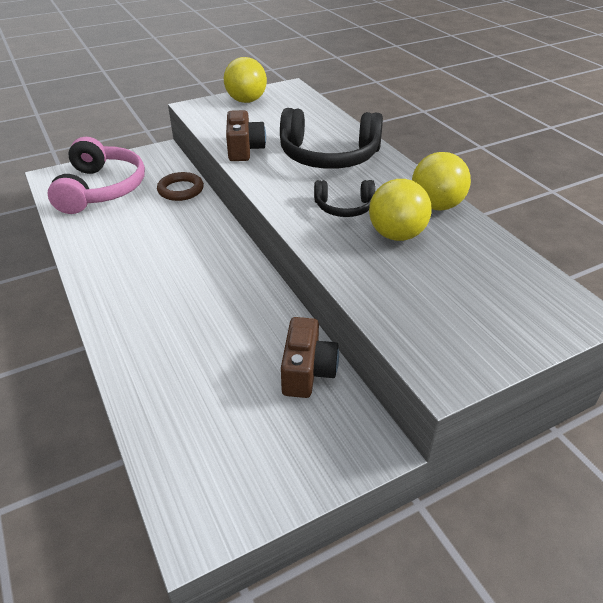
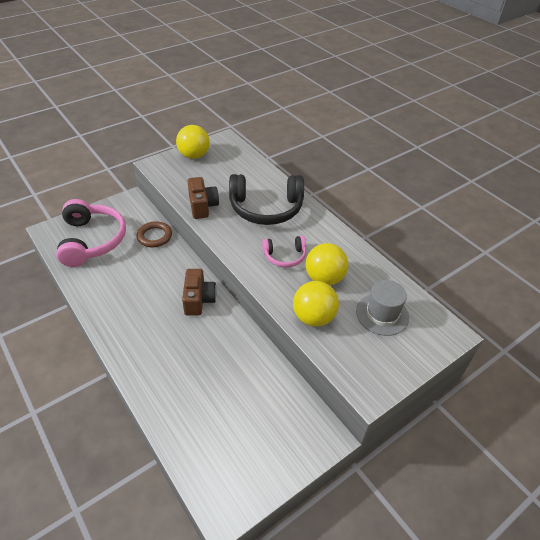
camera: 10 degrees left, 5 degrees up
brown camera [281,317,339,398] -> brown camera moved to [182,269,217,316]
black headphones [314,180,375,217] -> pink headphones [262,236,306,267]
yellow ball [412,152,471,211] -> yellow ball moved to [293,281,339,327]
none -> grey hat [356,280,409,336]

